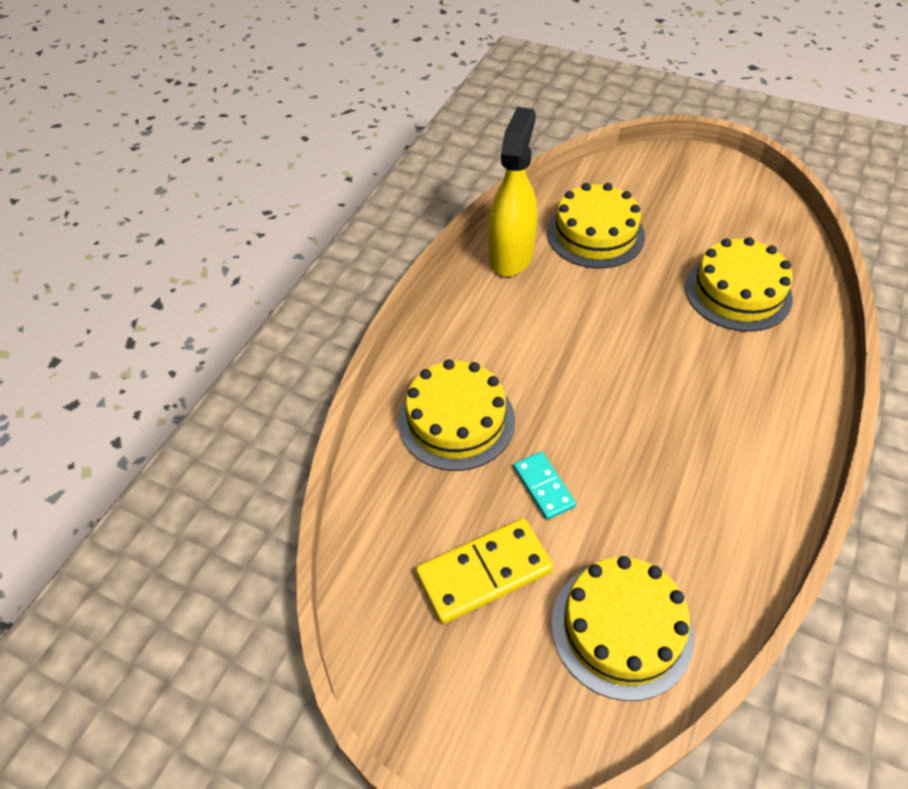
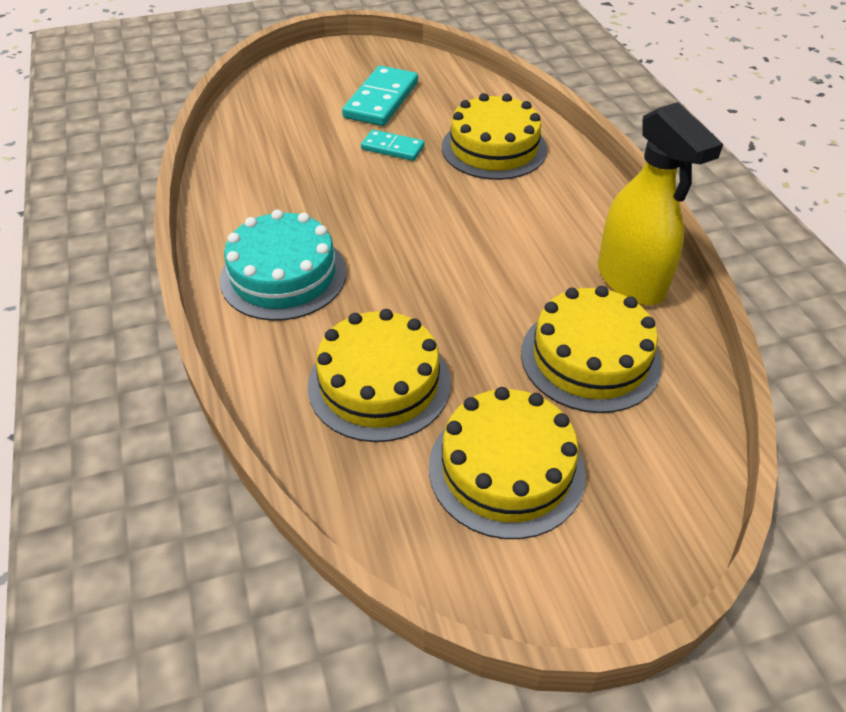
camera: 135 degrees right, 5 degrees down
yellow domino [416,518,554,624] -> turquoise domino [342,66,418,126]
yellow cake [551,556,694,701] -> yellow cake moved to [429,387,586,539]
none -> turquoise cake [220,210,346,321]

